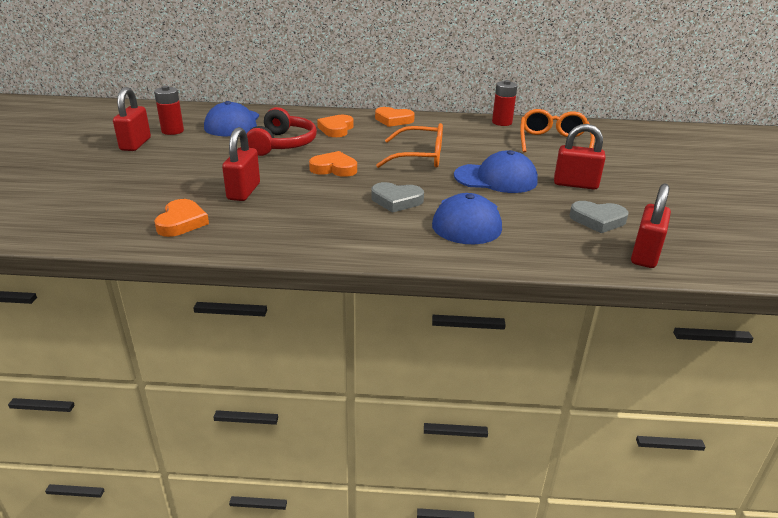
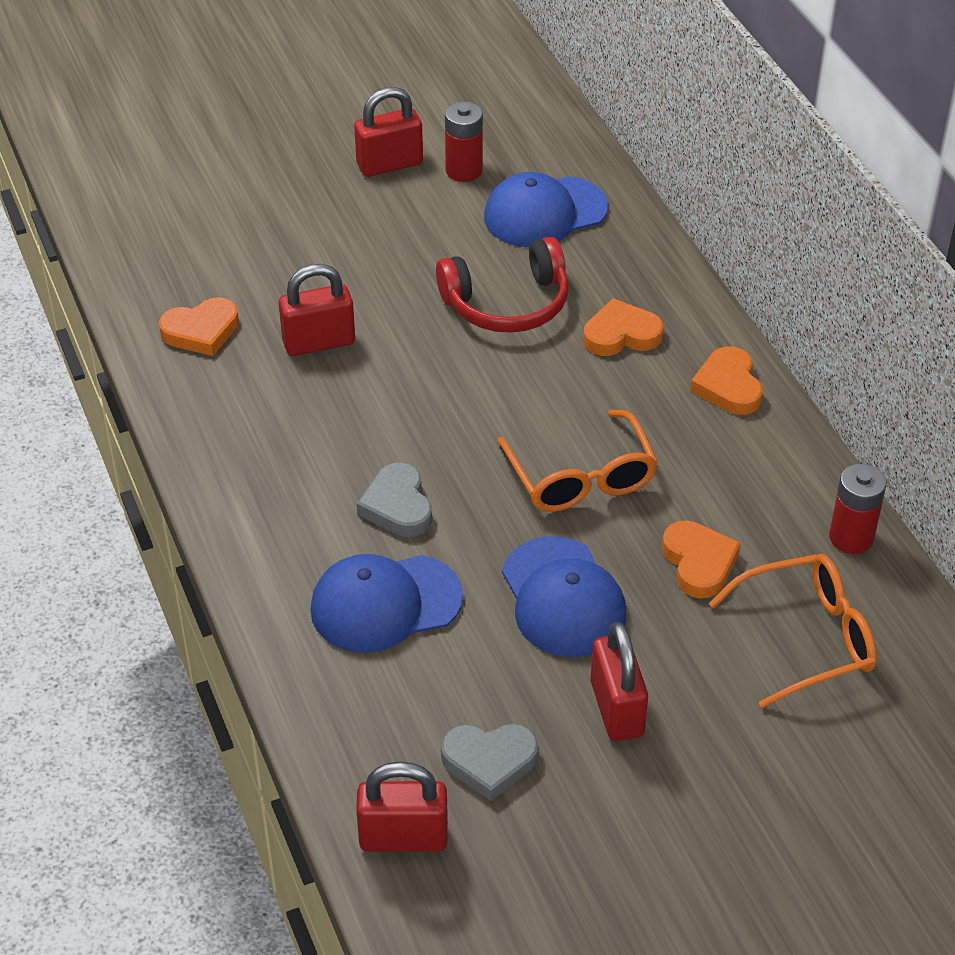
camera: 65 degrees right, 15 degrees up
orange heart [309,151,357,177] -> orange heart moved to [662,520,741,598]
grey heart [569,201,629,233] -> grey heart turned 75 degrees counterclockwise [441,724,539,801]

